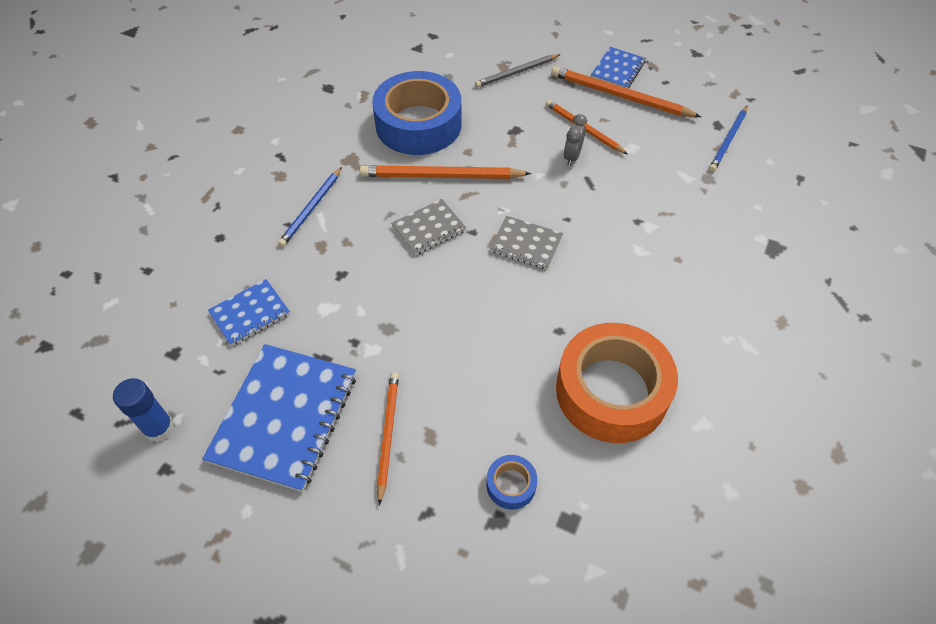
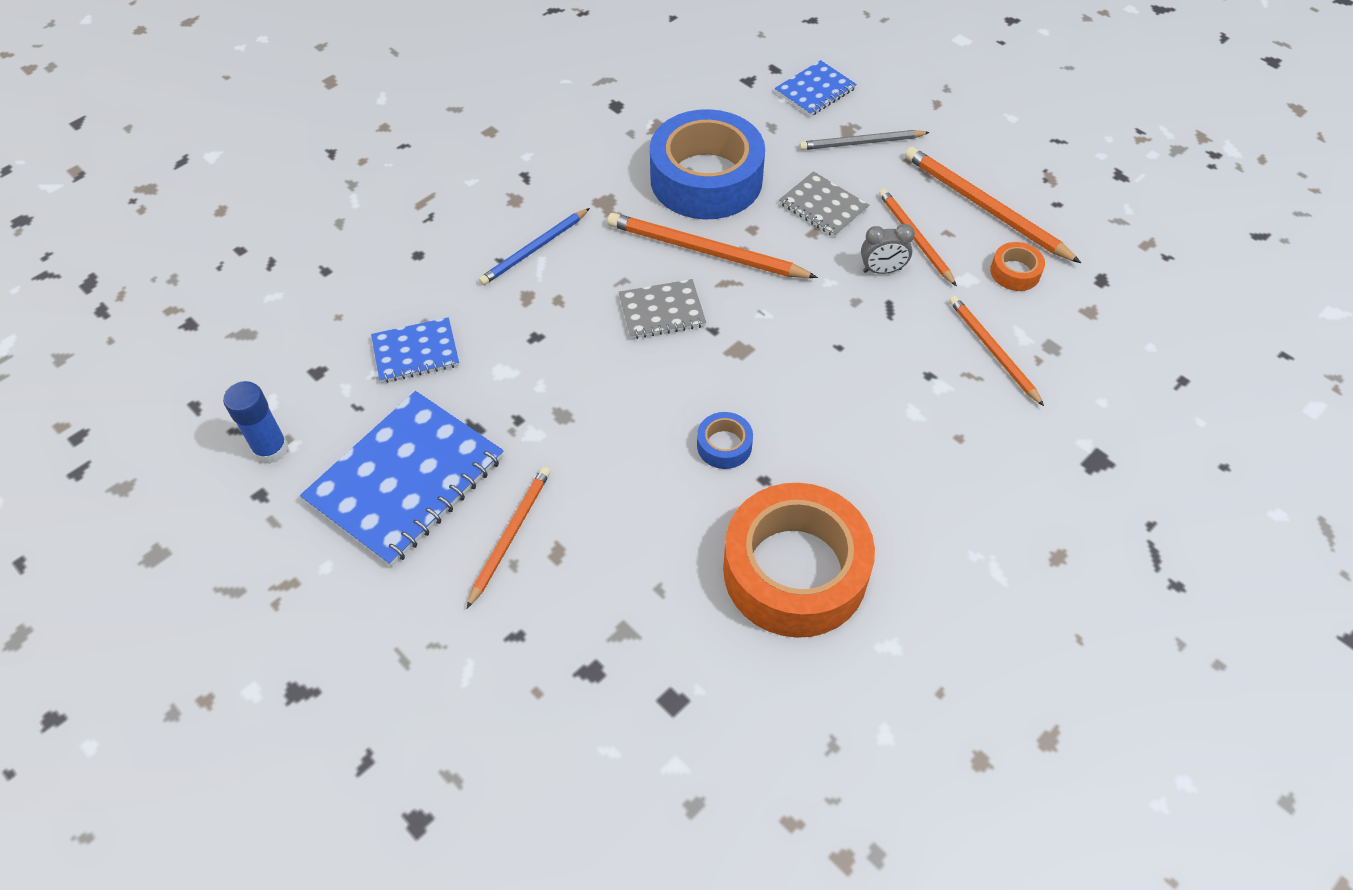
camera: 20 degrees right, 0 degrees up
blue tape [486,455,538,510] -> blue tape moved to [697,412,753,469]
grey notebook [490,216,563,269] -> grey notebook moved to [779,171,869,237]
grey clock [564,114,587,166] -> grey clock turned 135 degrees counterclockwise [861,224,915,274]
blue notebook [591,47,646,88] -> blue notebook moved to [775,60,857,116]
blue pencil [709,106,747,172] -> none
none -> orange pencil [949,296,1044,406]
none -> orange tape [990,242,1045,291]

